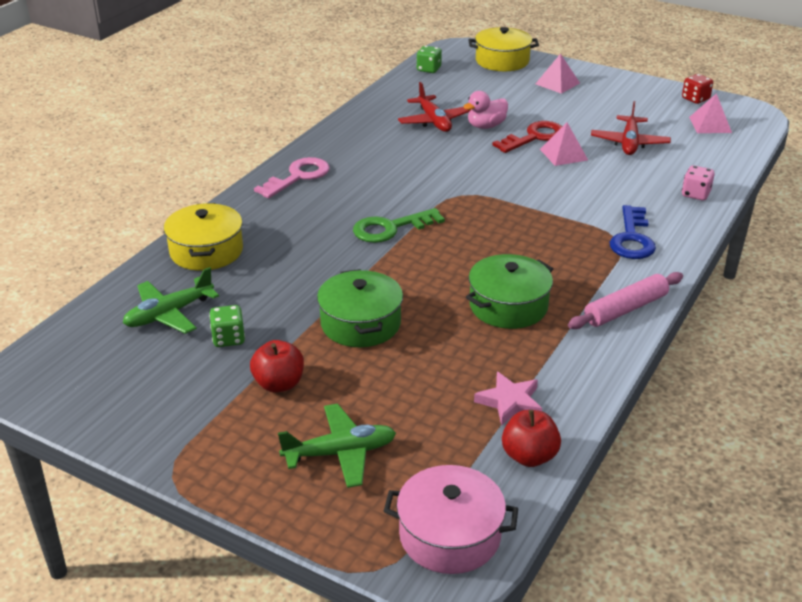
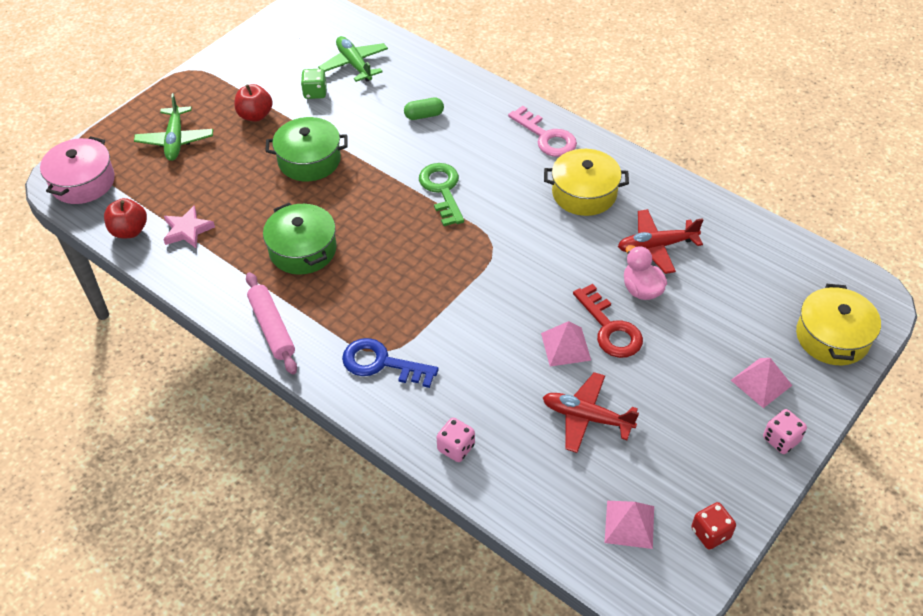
camera: 100 degrees right, 15 degrees up
yellow pot [164,203,243,271] -> yellow pot moved to [544,149,629,216]
green dice [417,46,442,73] -> none
none -> green capsule [404,98,444,120]
none -> pink dice [763,409,807,454]

